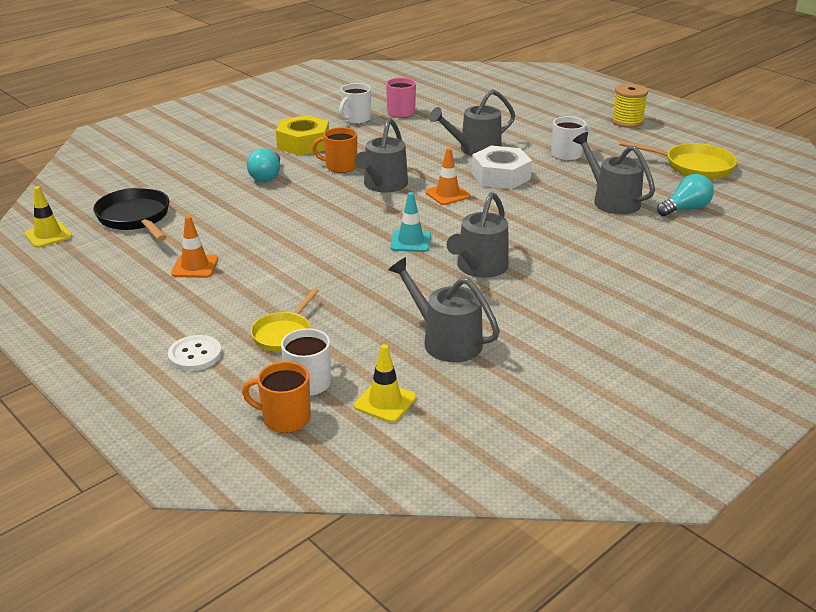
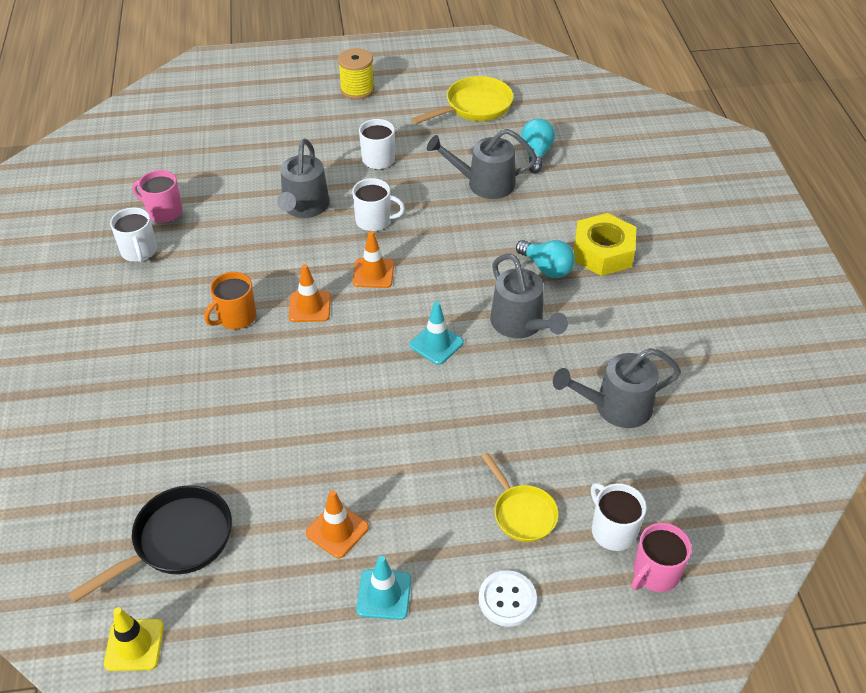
camera: 55 degrees left, 15 degrees up
black pan [93,188,169,241] -> black pan turned 135 degrees clockwise [69,486,232,602]
orange mug [242,361,311,433] -> pink mug [632,523,692,592]
turquoise light bulb [247,148,280,182] -> turquoise light bulb moved to [516,240,575,278]
yellow nut [276,115,329,155] -> yellow nut moved to [574,213,636,276]
grey watering can [354,118,408,192] -> orange traffic cone [289,264,331,322]
yellow traffic cone [354,344,416,423] -> none
white nut [472,146,532,189] -> white mug [352,178,405,231]
none -> turquoise traffic cone [356,556,411,620]

